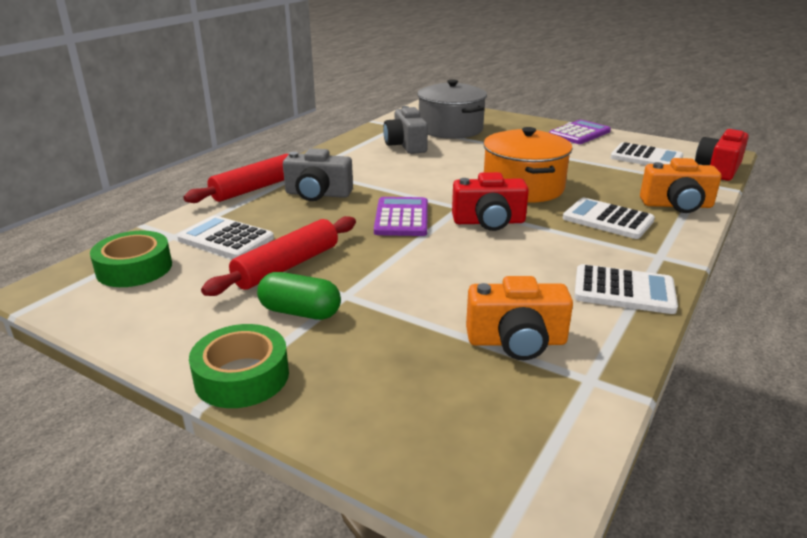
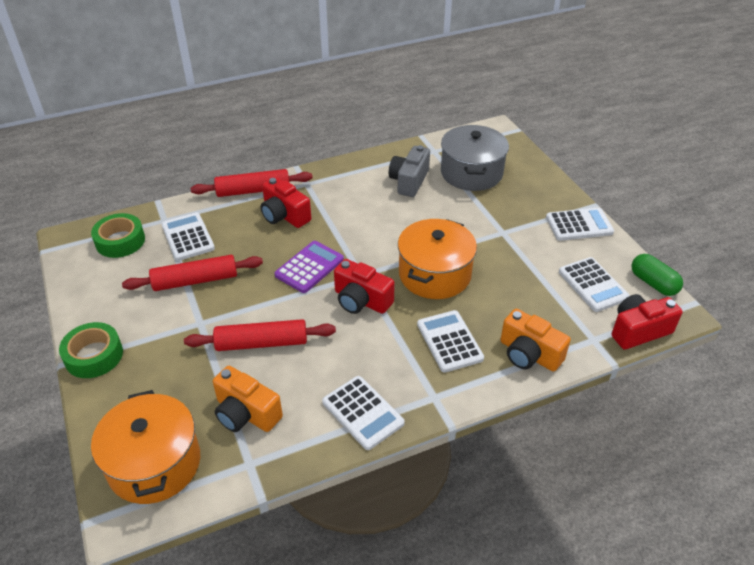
camera: 35 degrees right, 15 degrees up
green capsule [257,272,341,320] -> green capsule moved to [631,254,683,296]
grey camera [283,148,353,201] -> red camera [261,177,311,228]
purple calculator [549,120,611,144] -> white calculator [546,208,614,241]
none -> orange pot [91,390,200,504]
none -> red rolling pin [184,319,336,351]

